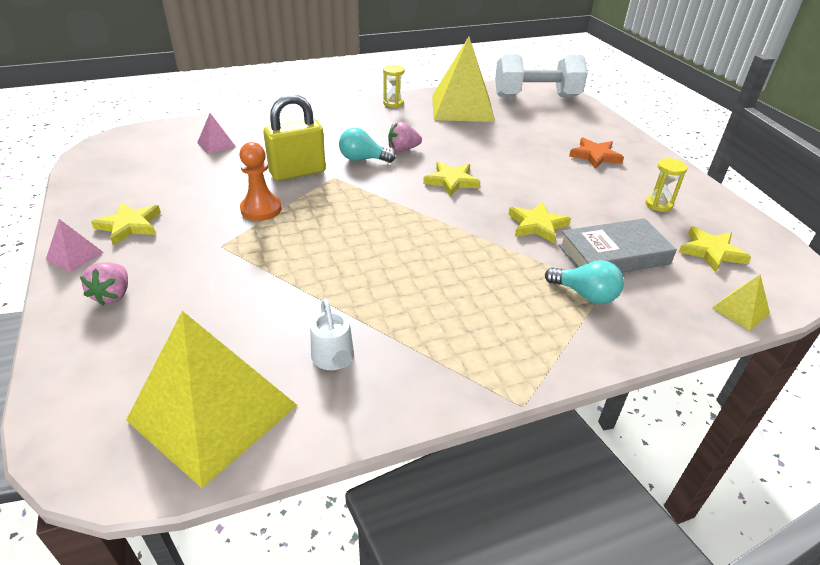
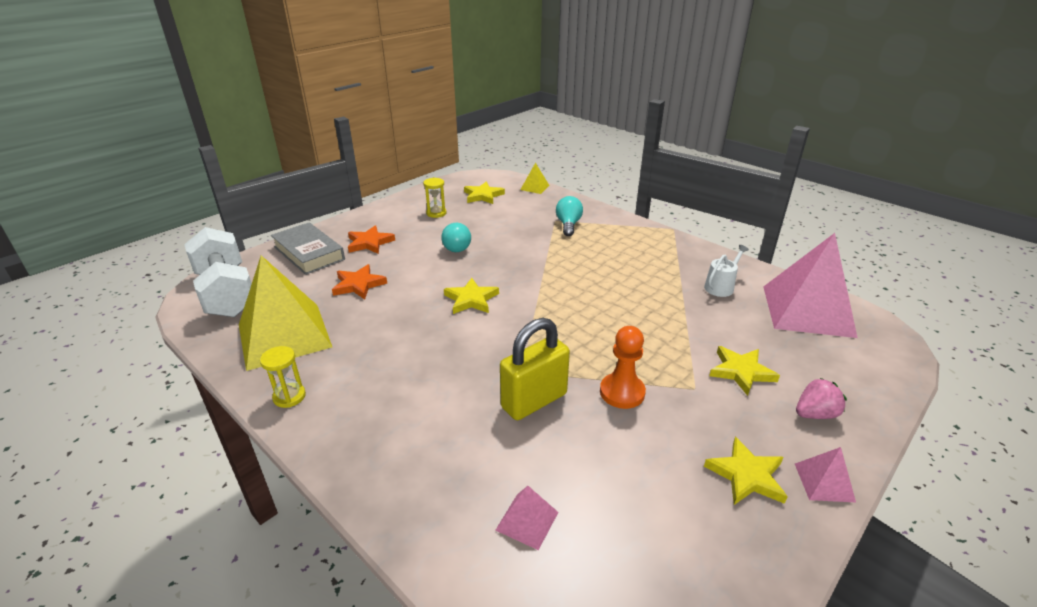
camera: 115 degrees left, 5 degrees down
yellow pyramid [126,311,298,488] -> pink pyramid [763,233,858,338]
yellow padlock [263,94,326,181] -> yellow padlock turned 75 degrees counterclockwise [500,318,570,420]
turquoise light bulb [339,128,396,163] -> turquoise light bulb moved to [441,223,471,252]
pink strawberry [388,122,422,152] -> none
yellow star [508,202,571,243] -> yellow star moved to [709,346,780,396]
grey book [559,218,677,273] -> grey book moved to [271,222,345,275]
none -> orange star [332,264,387,299]

